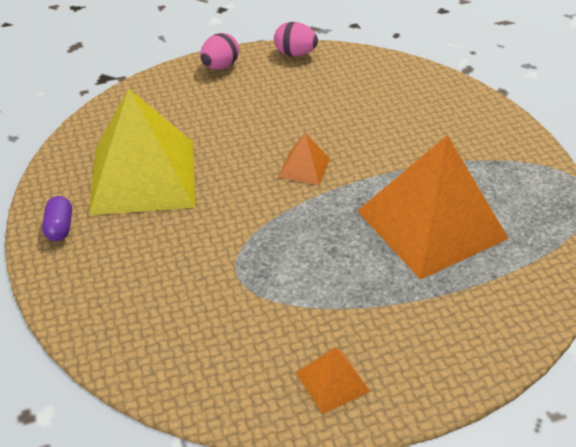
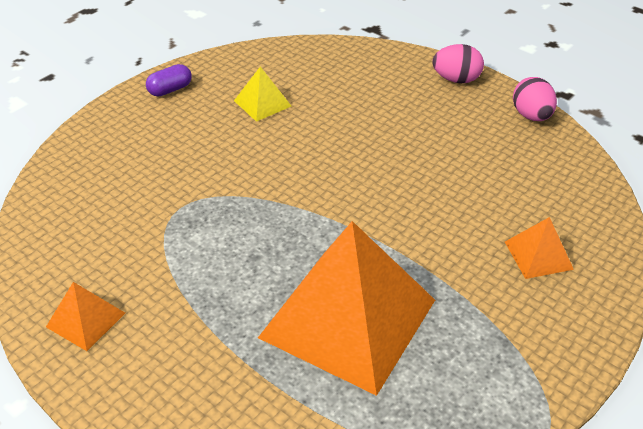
camera: 60 degrees right, 0 degrees up
yellow pyramid [89,88,195,215] -> yellow pyramid [234,66,291,122], size x0.42
orange pyramid [279,133,330,185] -> orange pyramid moved to [505,217,574,279]

